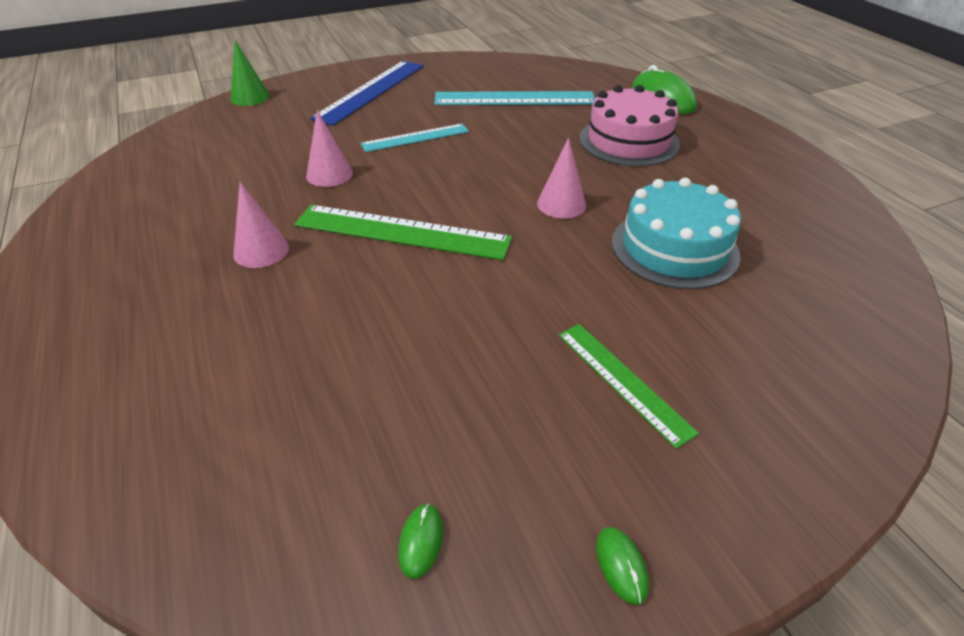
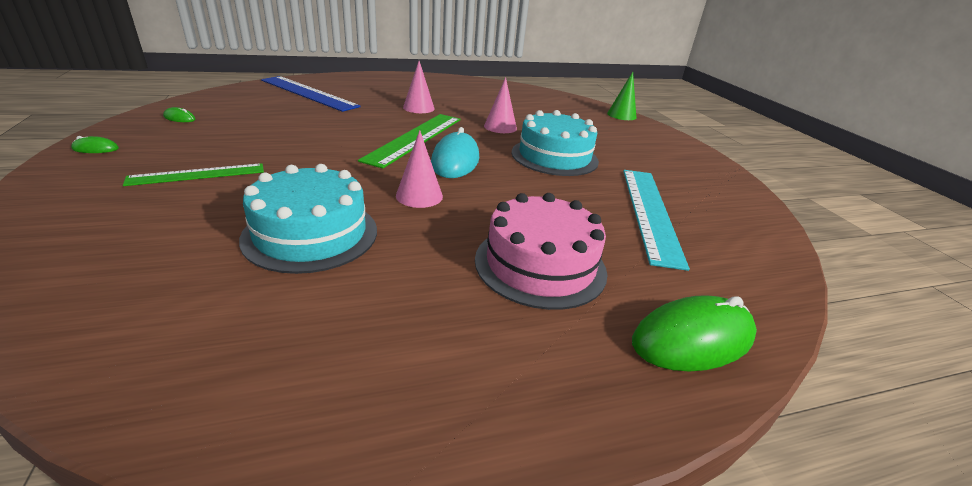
camera: 95 degrees right, 10 degrees down
blue ruler [310,61,423,126] -> blue ruler moved to [261,76,361,112]
turquoise ruler [361,124,469,152] -> turquoise cake [511,110,599,176]
none -> turquoise mouse [431,127,479,178]

